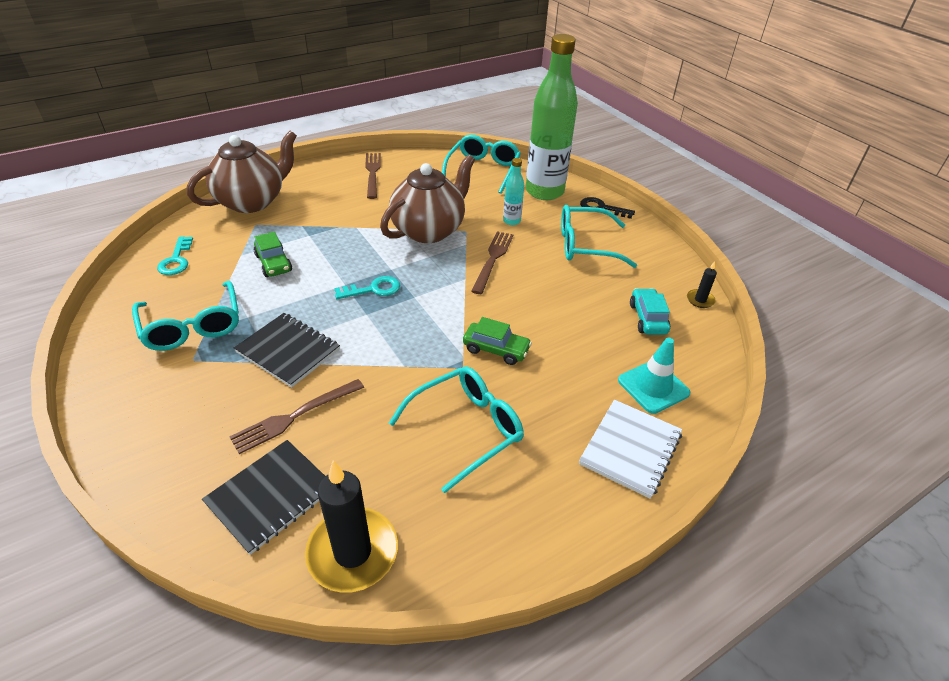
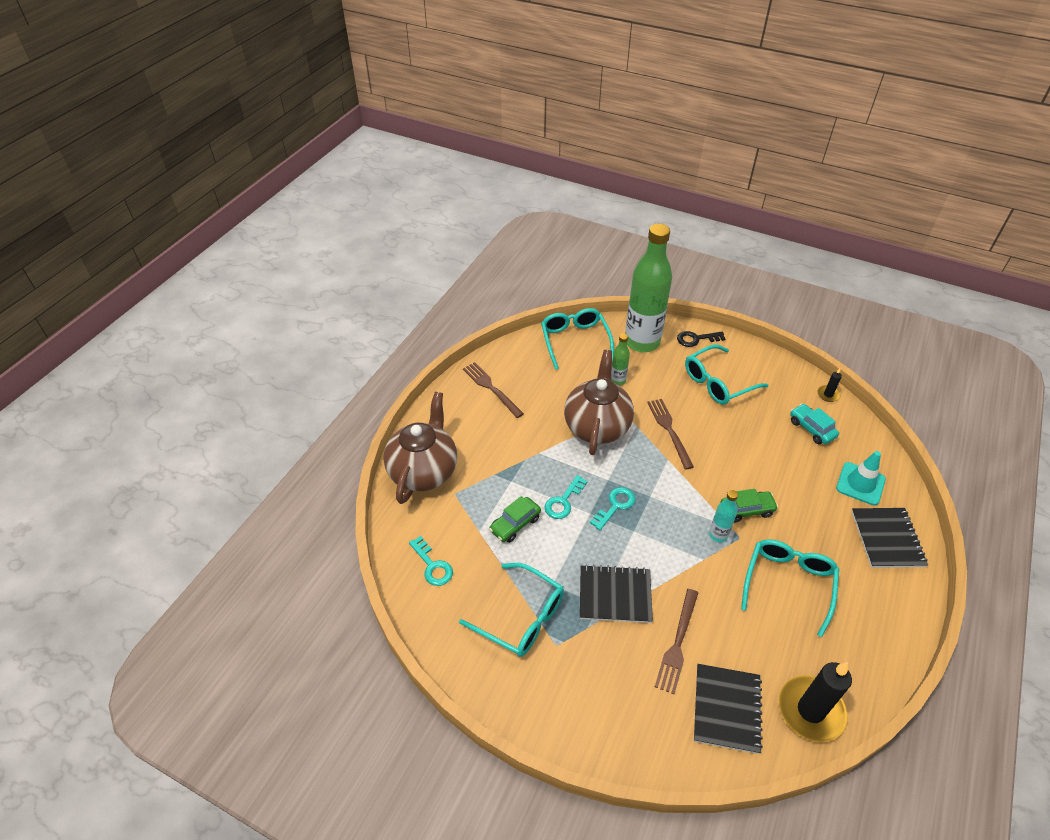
camera: 30 degrees left, 5 degrees up
green car [254,232,292,277] -> green car turned 105 degrees clockwise [489,496,541,543]
turquoise bottle [503,158,524,225] -> turquoise bottle moved to [709,490,738,542]
white notebook [579,400,682,499] -> black notebook [851,508,928,568]
none -> turquoise key [544,475,588,519]
none -> green bottle [611,334,630,385]

